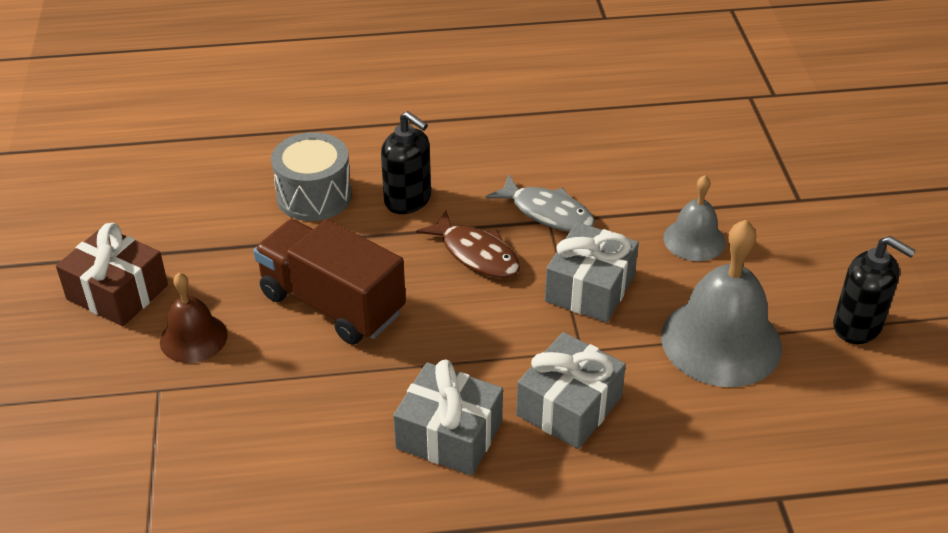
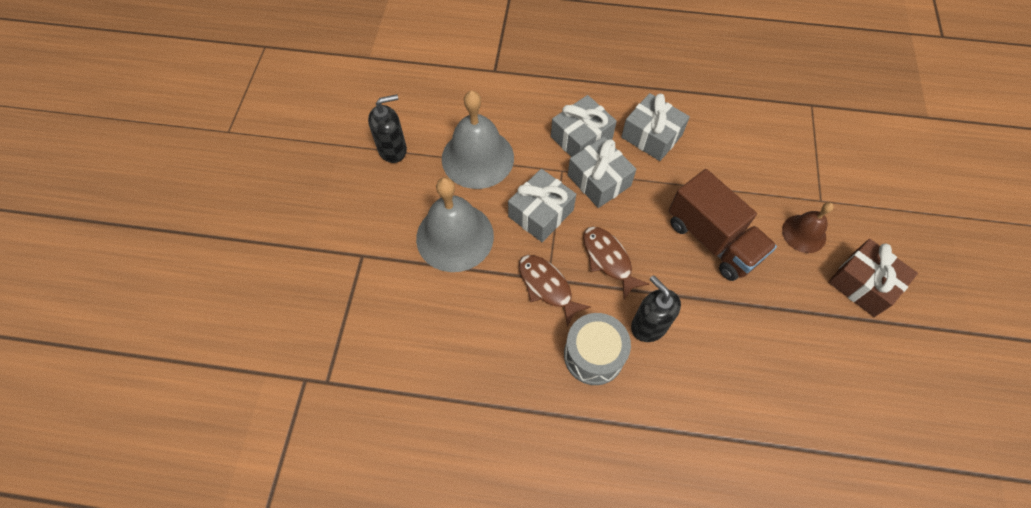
camera: 165 degrees left, 20 degrees up
grey drum [271,132,352,221] -> grey drum moved to [564,313,631,385]
grey fish [486,175,595,232] -> brown fish [519,255,591,327]
grey bell [663,175,725,261] -> grey bell [416,177,494,272], size x1.78
black soap dispenser [833,236,916,344] -> black soap dispenser turned 105 degrees clockwise [368,94,407,163]
none -> grey gift [568,137,636,208]

